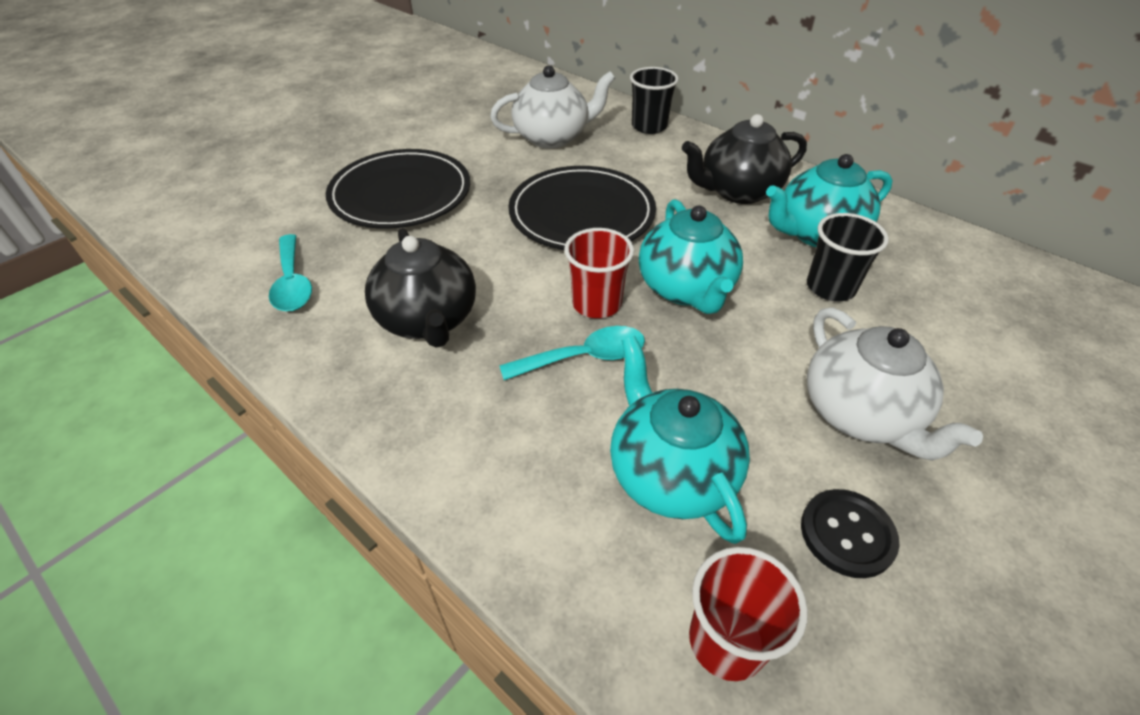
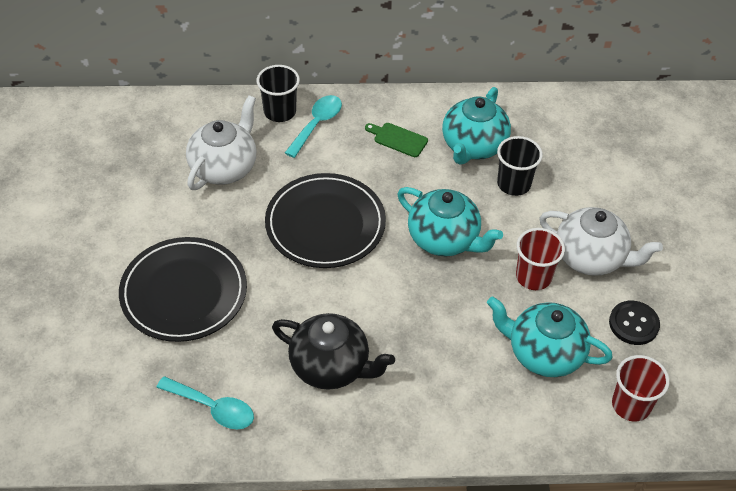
camera: 45 degrees left, 5 degrees up
turquoise spoon [499,326,645,380] -> turquoise spoon moved to [285,95,342,158]
red cup [564,228,634,318] -> red cup moved to [516,228,565,290]
black teapot [682,114,807,204] -> green cutting board [365,123,428,157]

